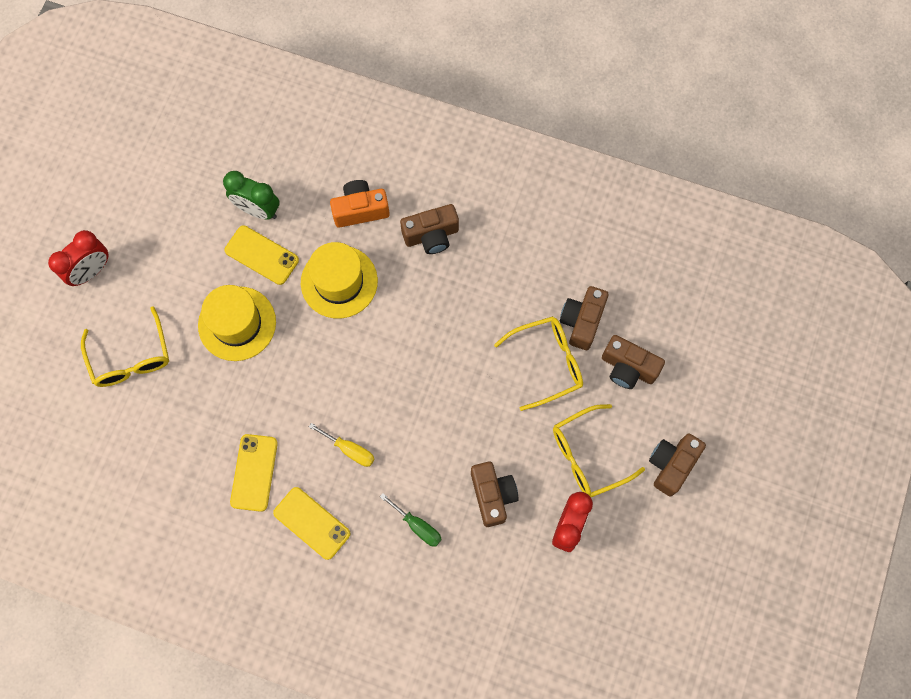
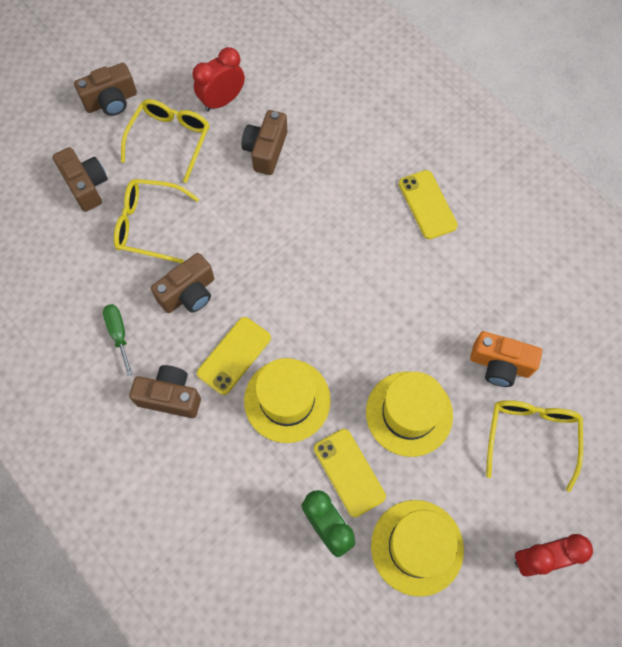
camera: 150 degrees left, 5 degrees down
yellow phone [230,434,278,512] -> yellow phone moved to [197,317,271,395]
yellow screwdriver [309,423,374,467] -> none
orange camera [330,180,390,228] -> orange camera moved to [470,331,542,387]
green screwdriver [380,493,442,547] -> green screwdriver moved to [103,304,133,376]
yellow glasses [553,404,645,497] -> yellow glasses turned 75 degrees counterclockwise [121,99,210,183]
brown camera [560,286,608,350] -> brown camera moved to [151,253,214,313]
none -> yellow hat [371,500,464,597]

